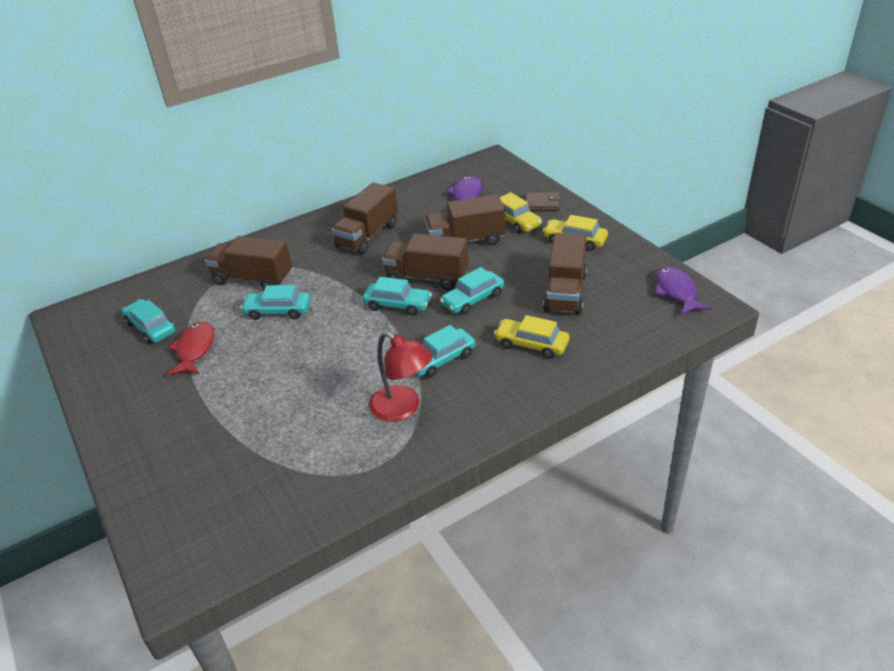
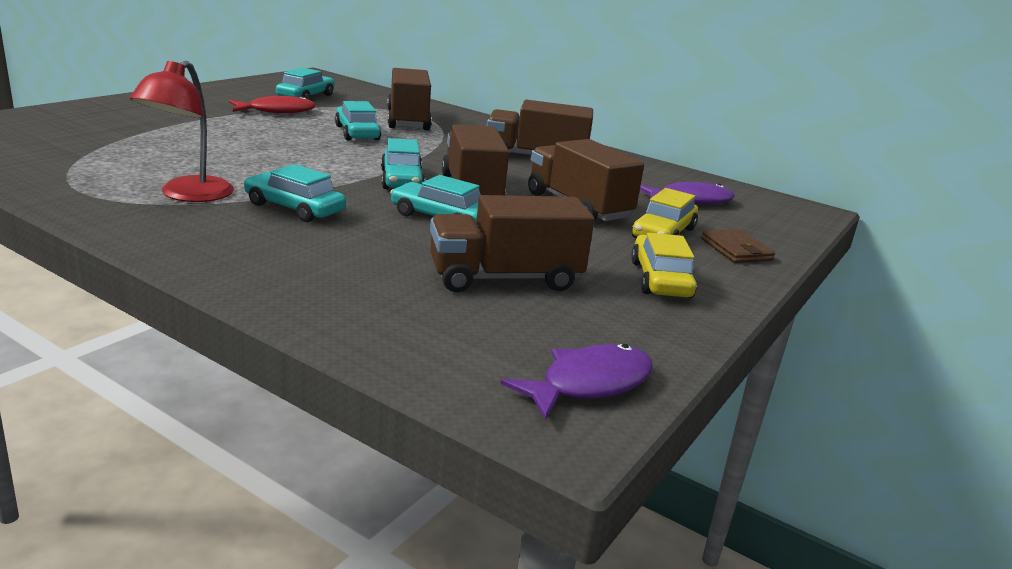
camera: 60 degrees right, 15 degrees down
yellow car [494,315,569,359] -> none

